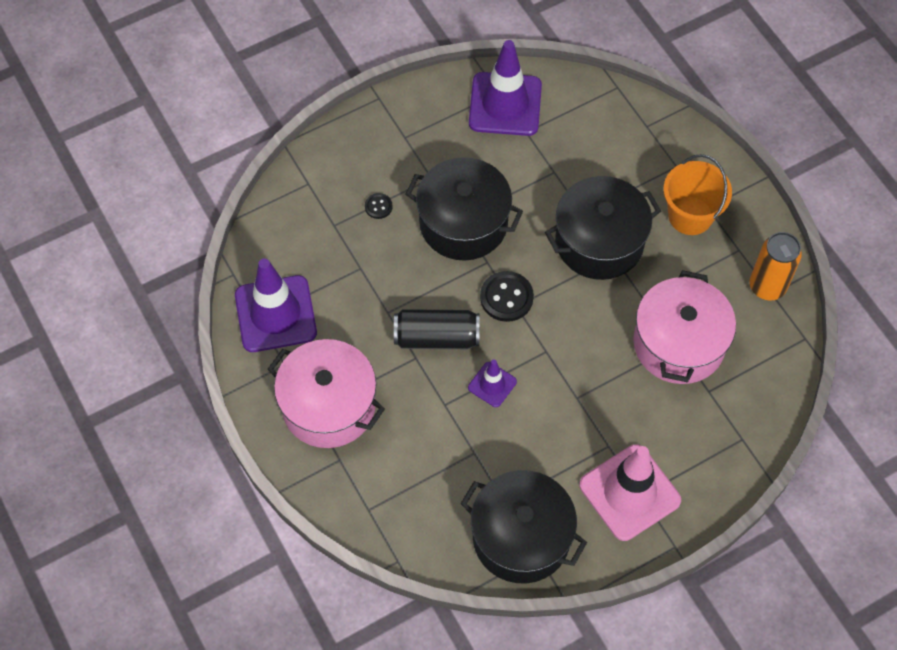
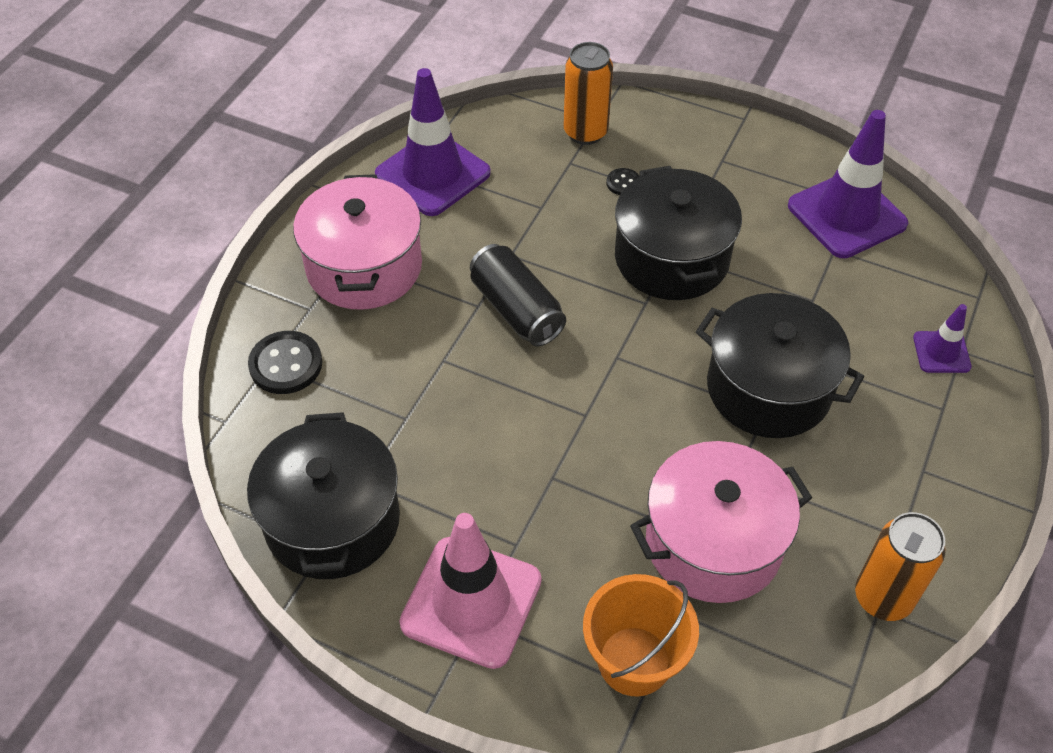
camera: 55 degrees right, 10 degrees down
purple traffic cone [468,360,517,407] -> purple traffic cone moved to [913,304,972,373]
black button [480,271,534,322] -> black button moved to [248,331,322,394]
orange bucket [663,154,732,235] -> orange bucket moved to [583,574,699,696]
none -> orange can [564,42,613,145]

